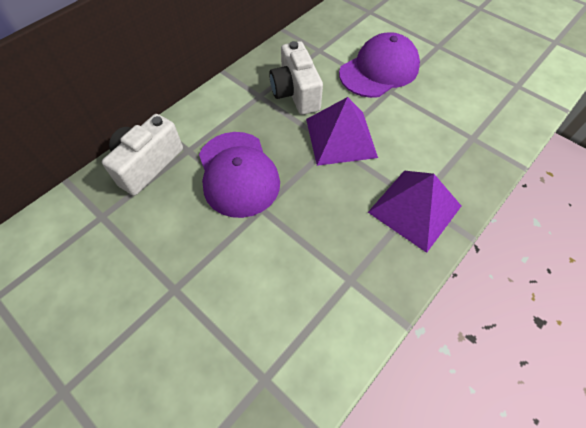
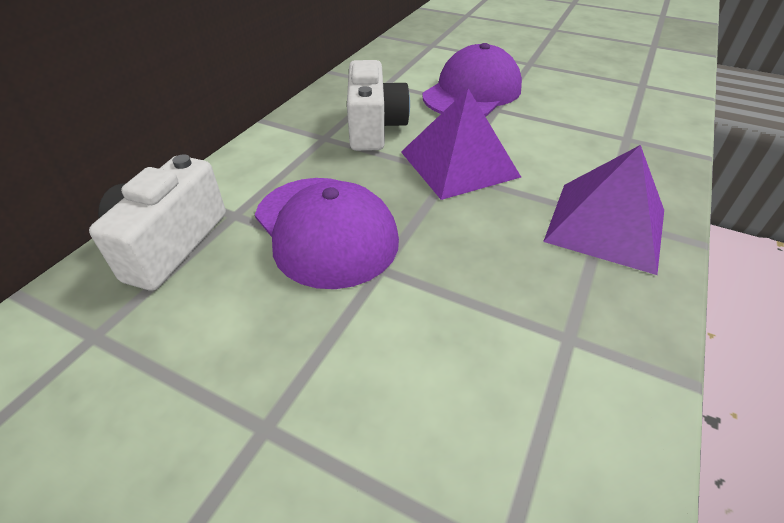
camera: 15 degrees left, 15 degrees down
white camera [269,41,323,115] -> white camera turned 150 degrees counterclockwise [347,60,410,151]

